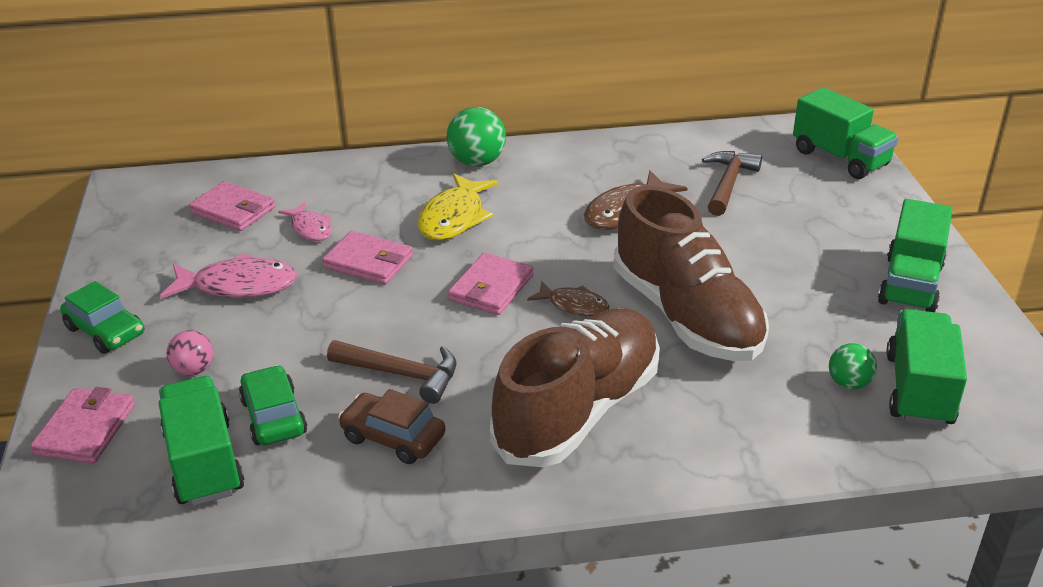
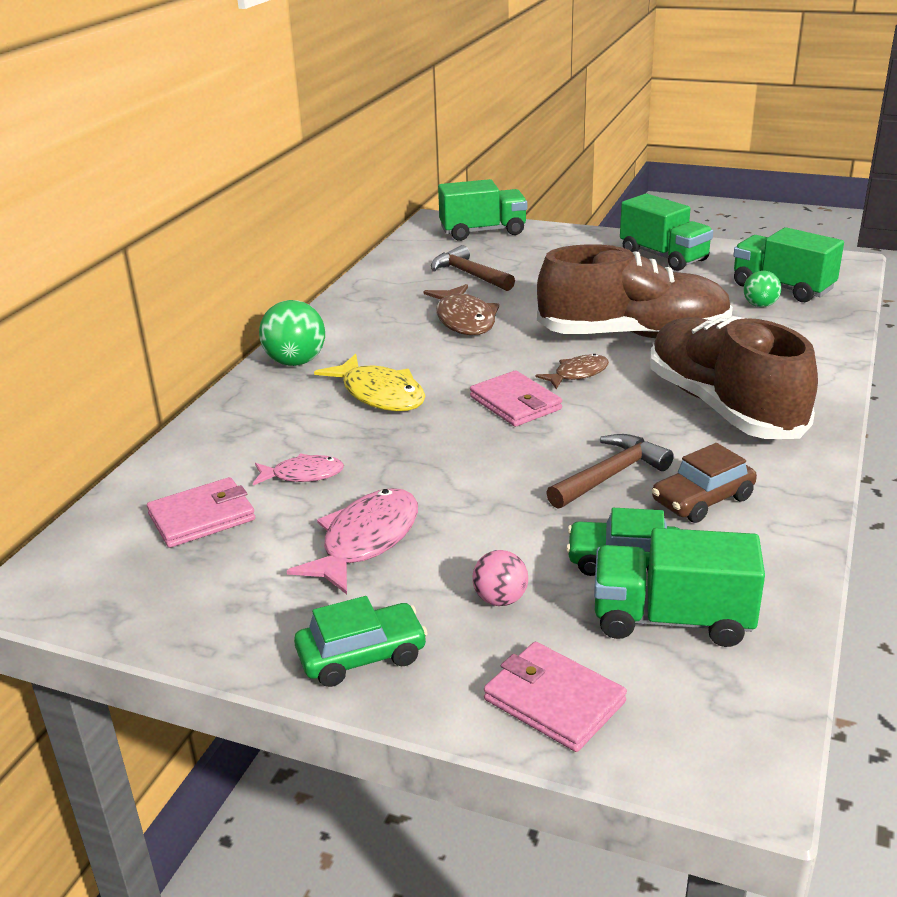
camera: 60 degrees left, 5 degrees down
pink wallet [322,231,413,284] -> none

